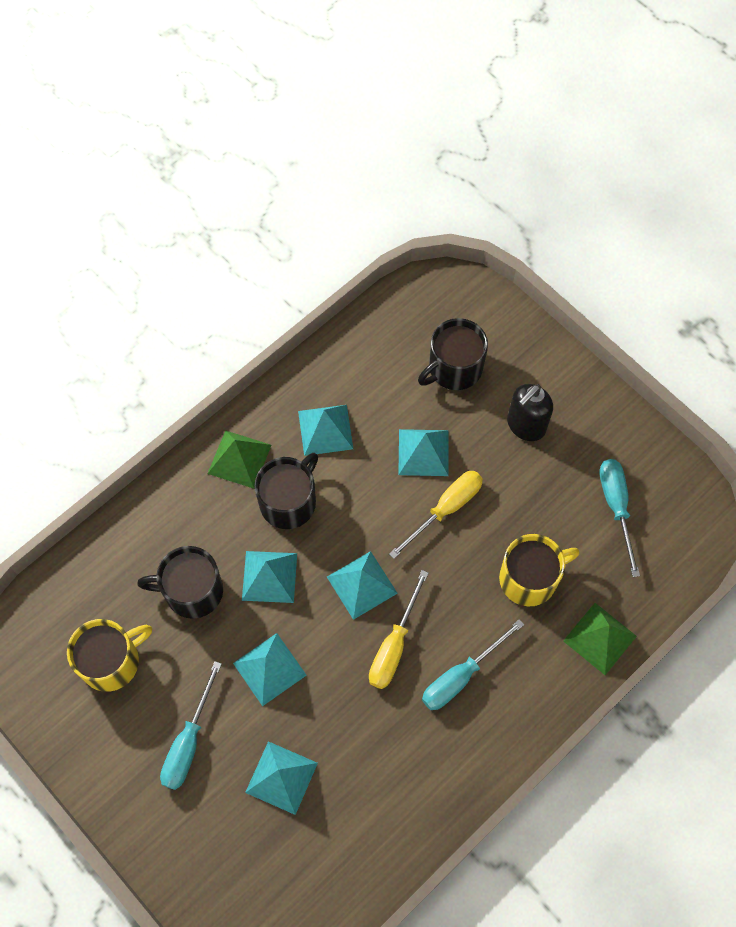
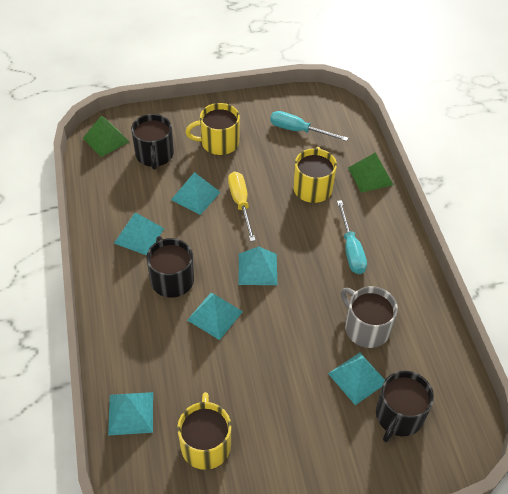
camera: 60 degrees left, 15 degrees down
black mug [137,546,223,619] -> black mug moved to [376,371,434,443]
turquoise screwdriver [160,661,222,790] -> none
green pyramid [207,430,271,489] -> green pyramid moved to [83,115,130,157]
turquoise pyramid [233,633,307,706] -> turquoise pyramid moved to [108,392,153,436]
yellow screwdriver [369,570,429,689] -> none
black soap dispenser [507,384,553,441] -> yellow mug [186,103,240,155]
none -> grey mug [341,286,398,348]

